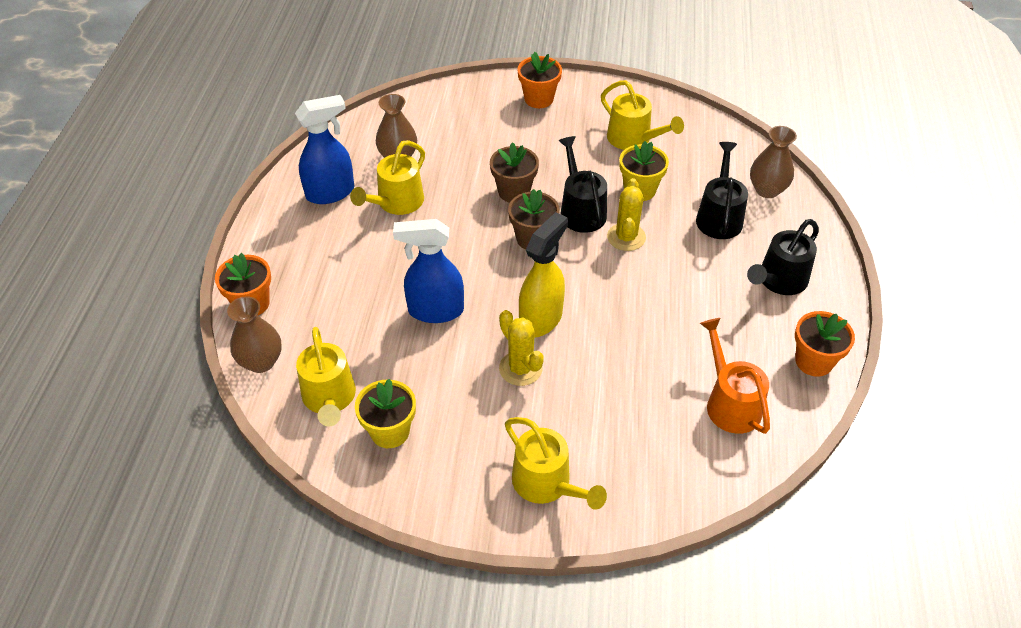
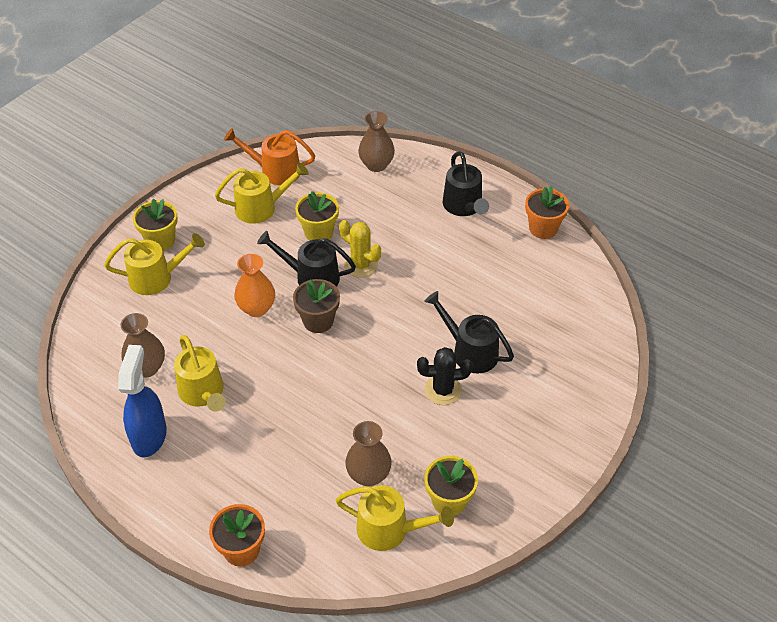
camera: 60 degrees left, 0 degrees up
brown vase [227,296,282,373] -> brown vase moved to [345,421,392,486]
blue spray bottle [393,219,464,323] -> none
brown flower pot [490,142,539,203] -> orange vase [234,254,275,317]
yellow cactus [499,310,544,386] -> black cactus [417,347,473,405]
yellow watering can [505,417,607,510] -> yellow watering can moved to [104,233,205,295]
orange flower pot [518,52,562,108] -> yellow flower pot [133,199,178,251]
yellow spray bottle [519,212,568,338] -> none
black watering can [696,142,748,239] -> black watering can moved to [424,291,514,373]
orange watering can [700,318,770,434] -> orange watering can moved to [224,128,315,185]

